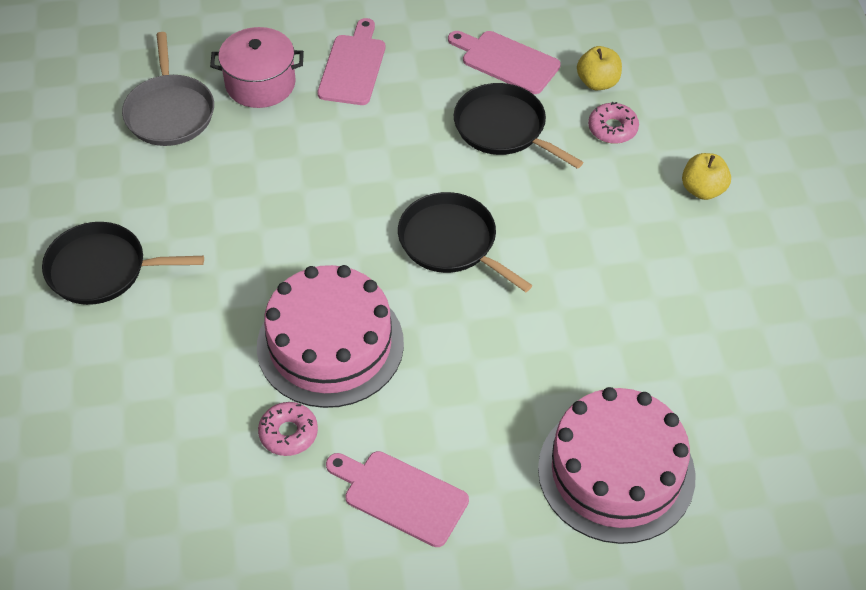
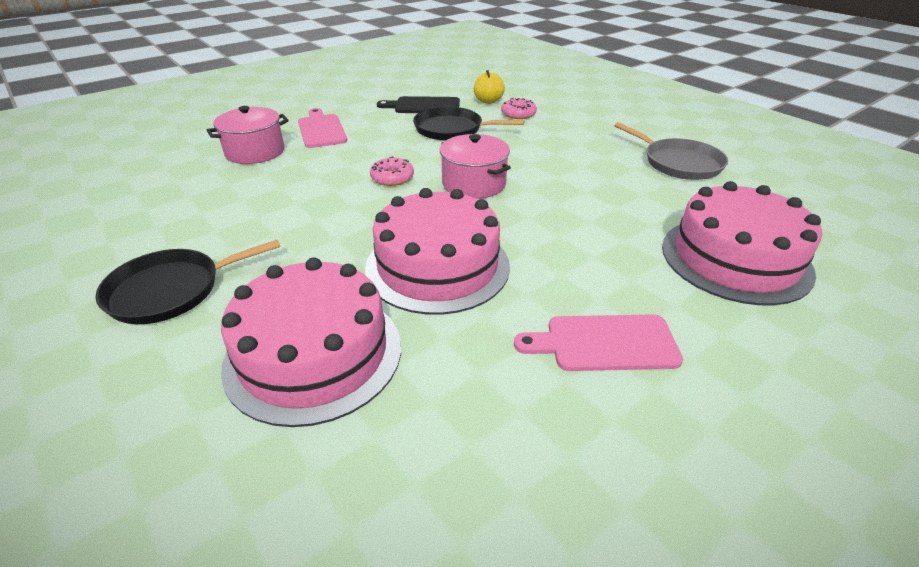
camera: 30 degrees left, 15 degrees down
grey pan [122,32,214,146] -> grey pan moved to [614,122,728,180]
pink donut [258,402,318,456] -> pink donut moved to [370,156,414,186]
black pan [398,192,533,292] -> pink pot [440,134,511,199]
pink cutting board [448,31,561,94] -> black cutting board [377,96,460,113]
yellow apple [682,153,731,200] -> none
none -> pink cake [221,257,401,427]

